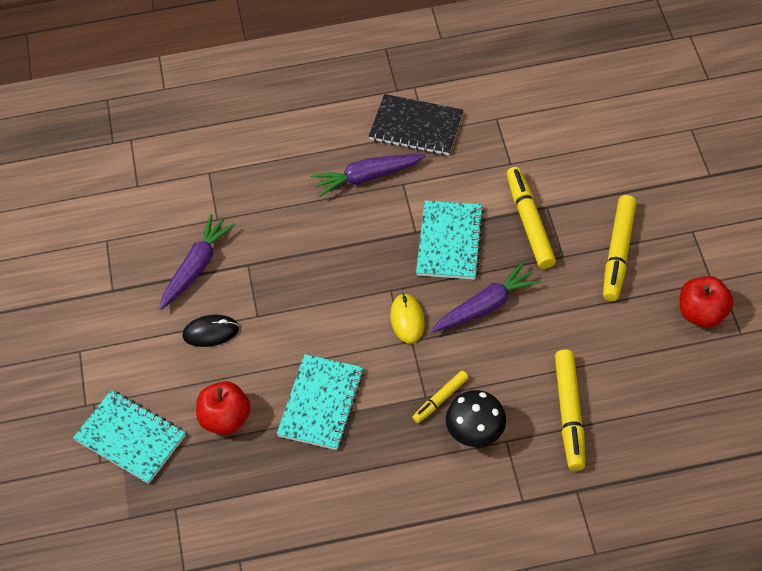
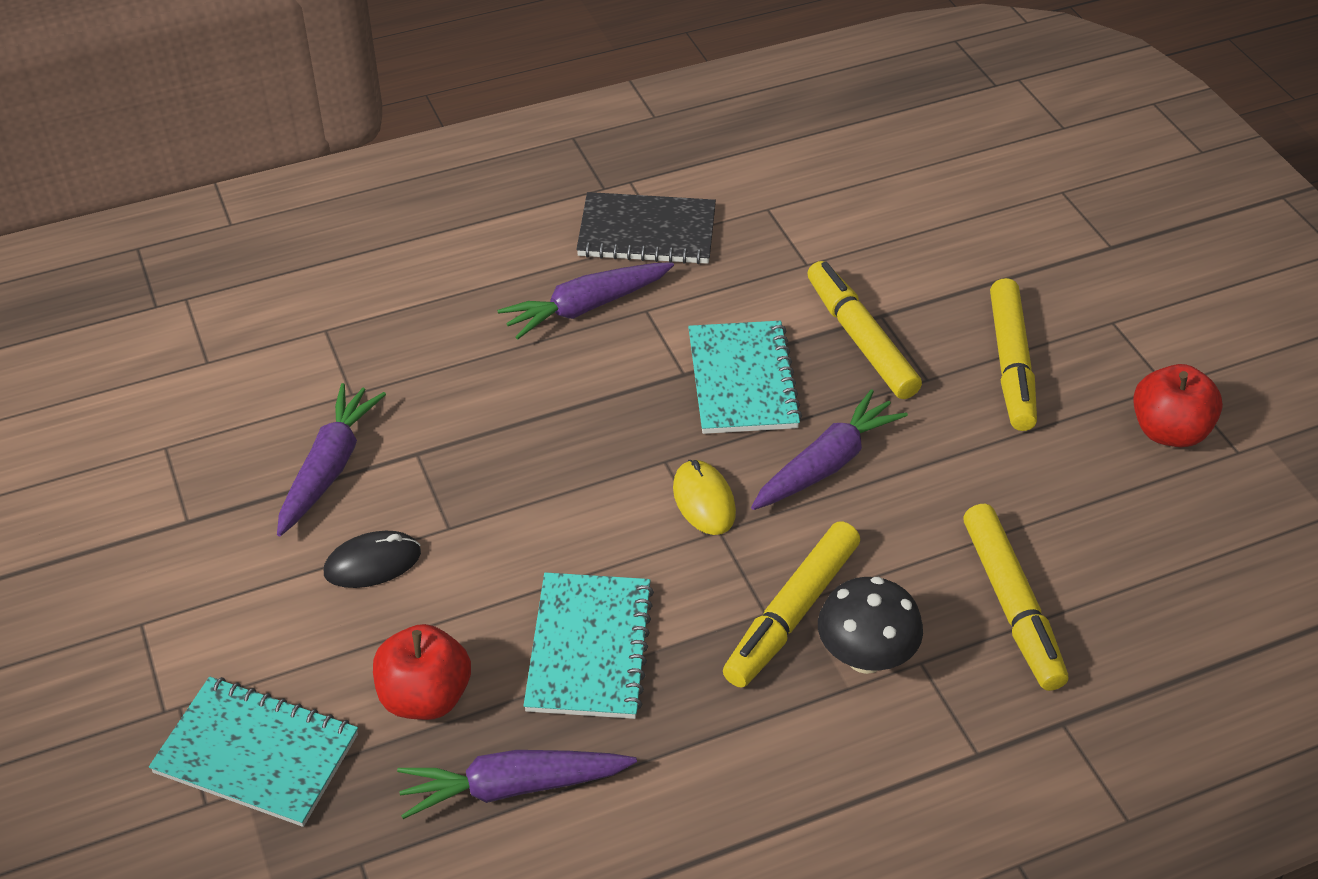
camera: 15 degrees left, 10 degrees down
yellow marker [412,371,469,423] -> yellow marker [723,521,860,688], size x1.77
none -> purple carrot [397,750,637,819]

